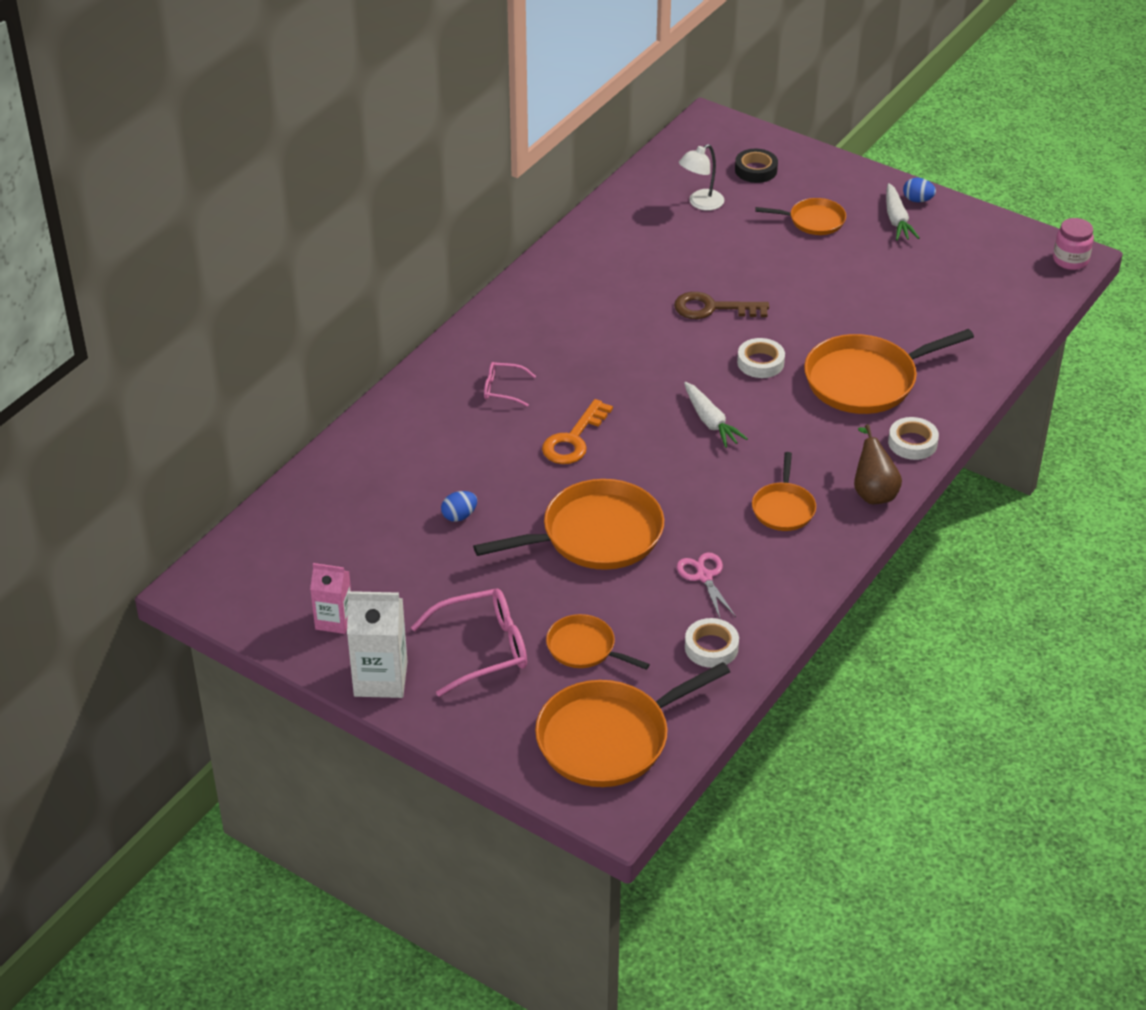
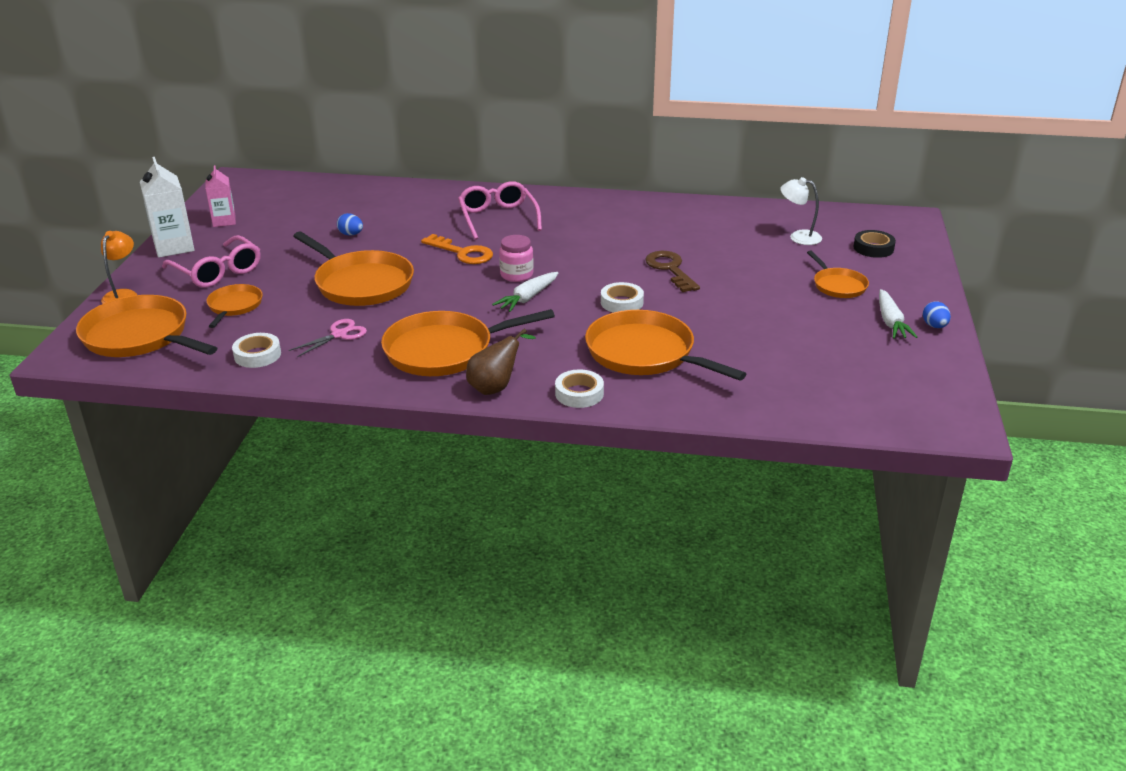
camera: 65 degrees right, 10 degrees down
pink glasses [484,362,536,407] -> pink glasses [458,181,542,240], size x1.84
orange key [542,399,613,464] -> orange key turned 150 degrees counterclockwise [421,234,493,264]
orange pan [752,452,816,531] -> orange pan [381,309,555,376], size x1.84
white carrot [886,183,919,240] -> white carrot turned 60 degrees counterclockwise [879,289,917,339]
pink jar [1053,218,1094,270] -> pink jar moved to [499,235,534,282]
none -> orange lamp [101,231,137,304]

